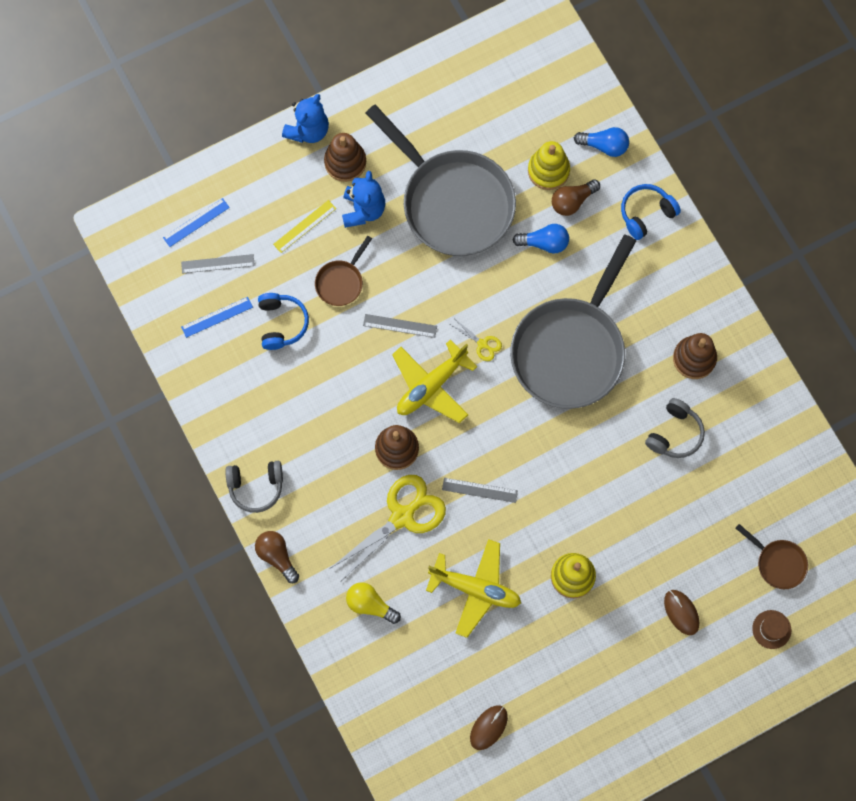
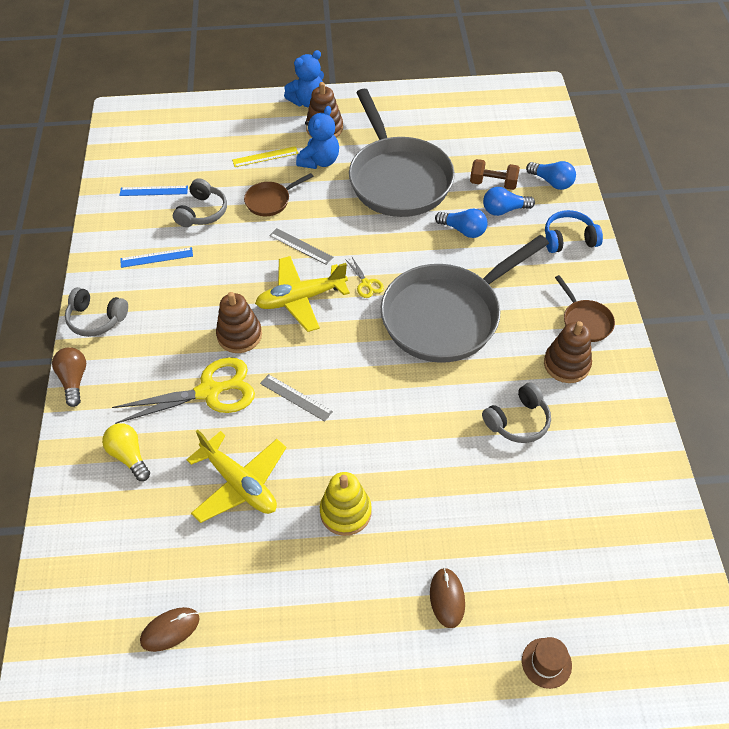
camera: 25 degrees right, 20 degrees down
blue ruler [163,198,230,247] -> blue ruler moved to [120,247,193,268]
grey ruler [181,254,255,274] -> none
blue headphones [258,293,309,350] -> grey headphones [173,178,227,227]
yellow stacking toy [528,141,570,190] -> brown dumbbell [470,159,520,190]
brown light bulb [552,179,600,216] -> blue light bulb [483,187,535,216]
brown pan [735,524,808,589] -> brown pan moved to [555,275,615,342]

